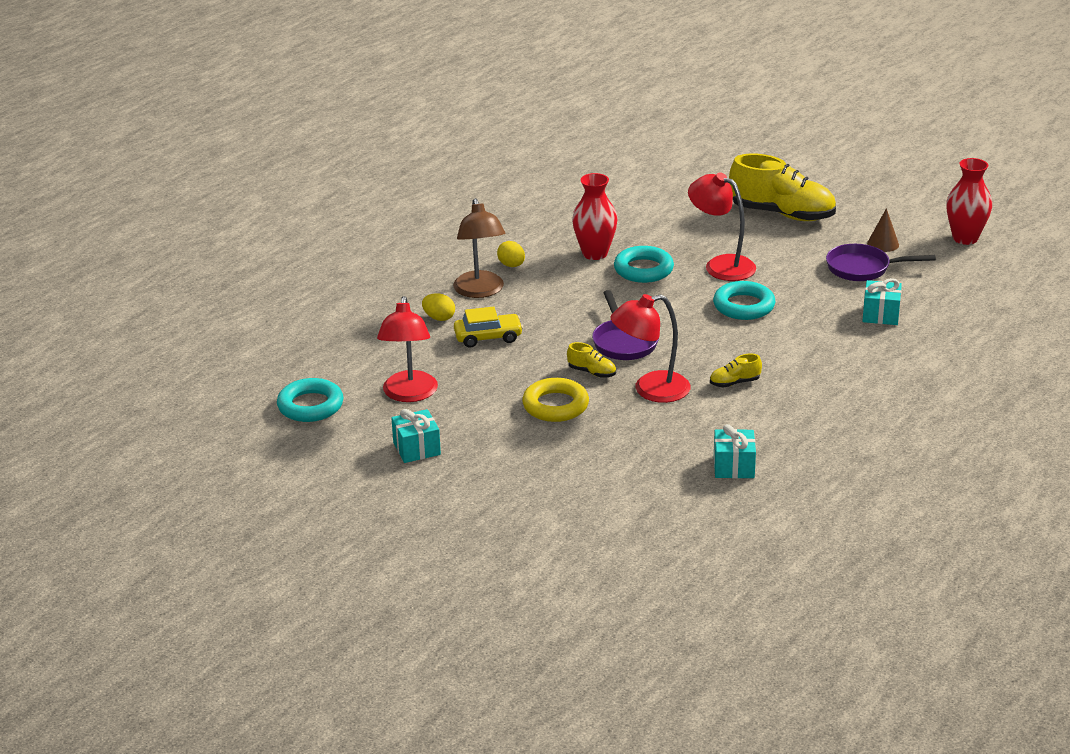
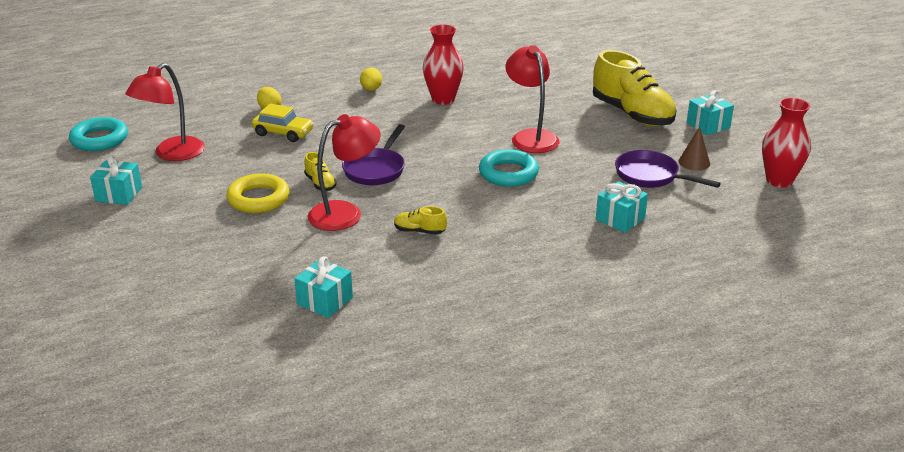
camera: 30 degrees right, 0 degrees up
brown lamp [453,198,506,298] -> none
red lamp [611,294,690,403] -> red lamp turned 135 degrees clockwise [308,114,380,231]
turquoise ring [614,246,674,283] -> none
none -> turquoise gift [687,90,734,135]

